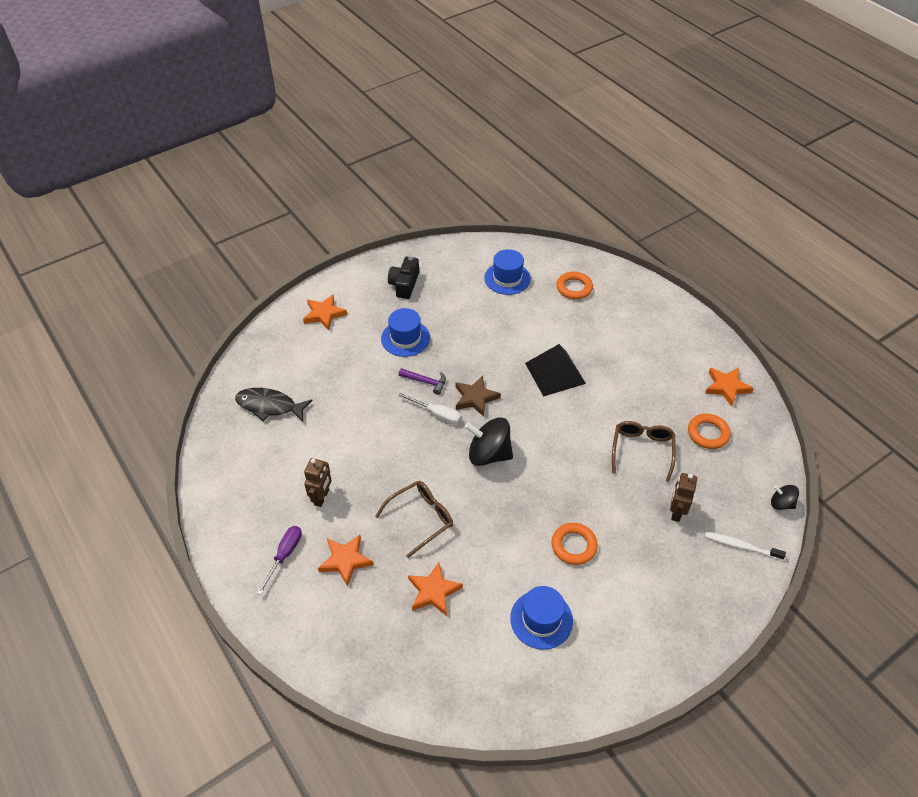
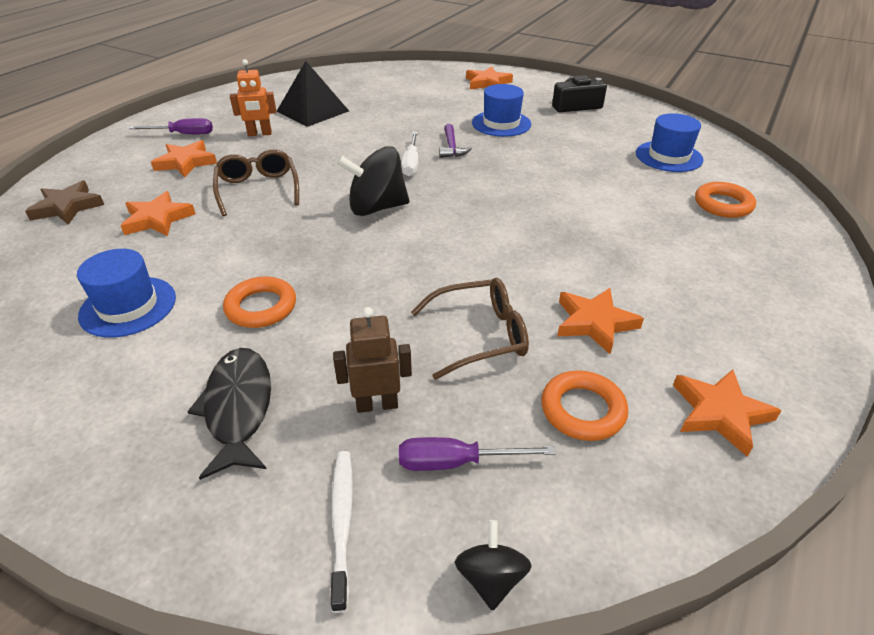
camera: 65 degrees right, 10 degrees down
black fish [235,388,313,422] -> black fish moved to [187,348,271,480]
brown robot [304,458,332,507] -> orange robot [230,59,276,136]
brown glasses [375,481,453,558] -> brown glasses turned 135 degrees counterclockwise [213,149,299,216]
brown star [455,376,501,417] -> brown star moved to [25,180,104,225]
black spinning top [465,417,513,466] -> black spinning top turned 90 degrees counterclockwise [337,146,409,216]
black pyramid [525,344,586,397] -> black pyramid moved to [276,61,349,127]
none -> purple screwdriver [399,437,556,471]
none -> orange star [557,288,644,354]

